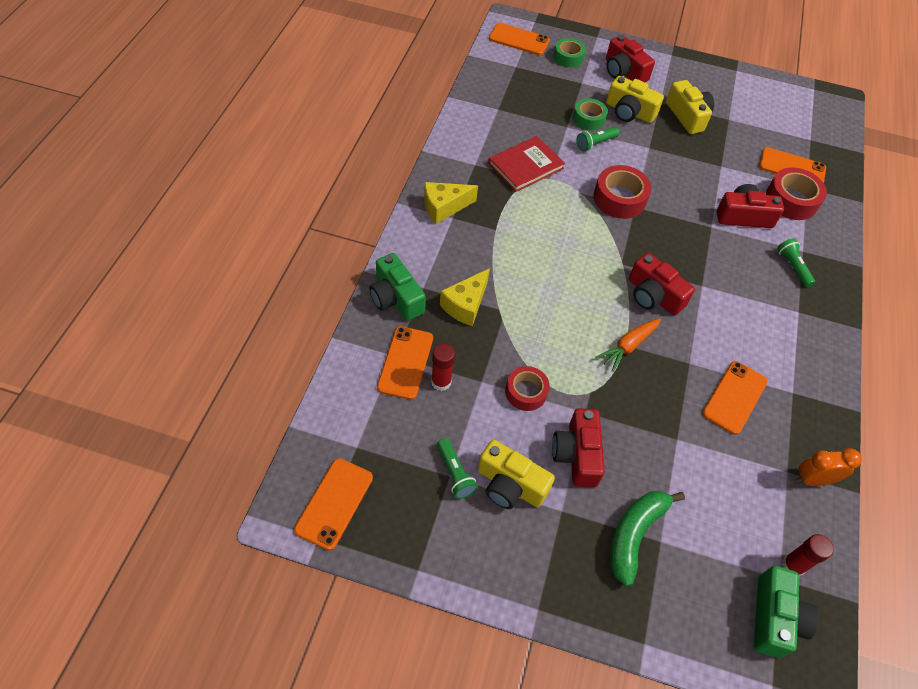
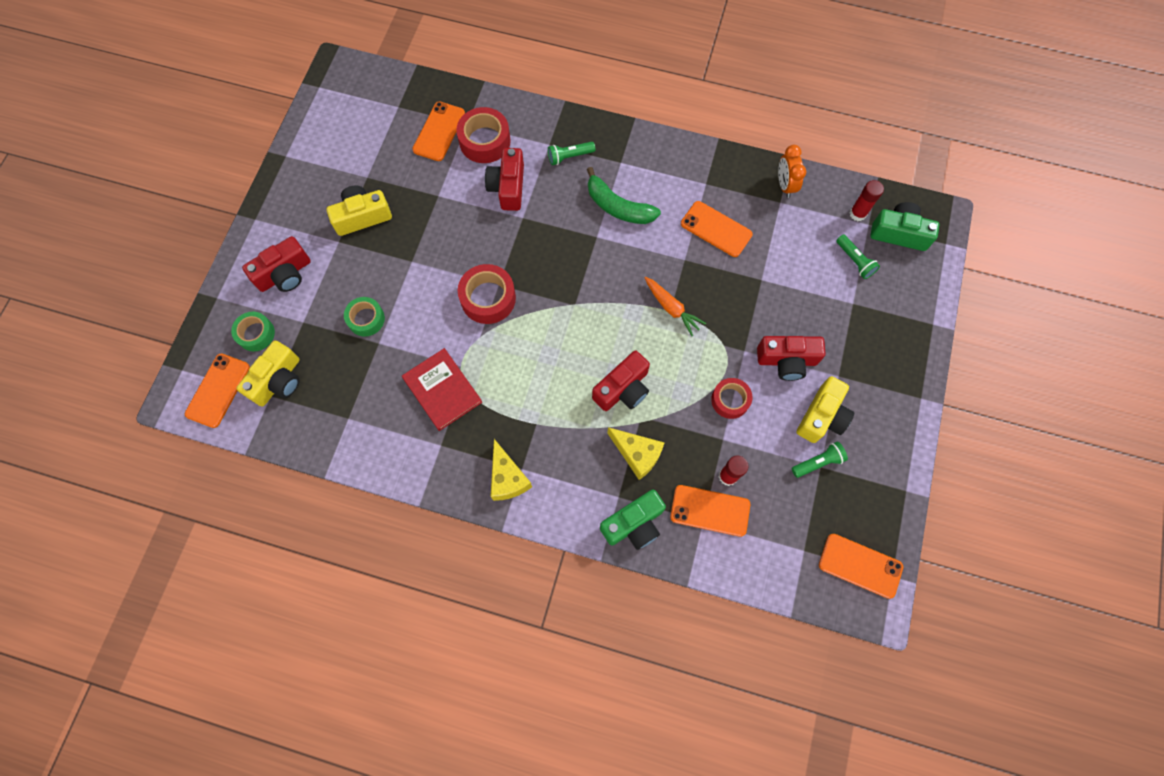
camera: 85 degrees left, 15 degrees up
green flashlight [576,127,620,151] -> green flashlight moved to [836,235,880,279]
yellow camera [606,76,664,123] -> yellow camera moved to [236,341,300,406]
green banana [610,491,685,586] -> green banana moved to [587,167,661,224]
red camera [629,253,695,315] -> red camera moved to [592,351,650,411]

